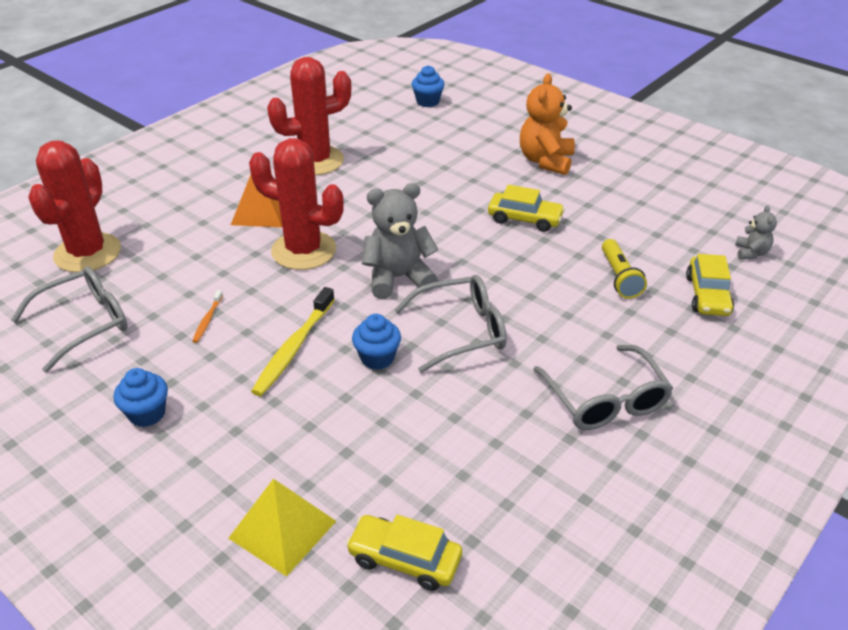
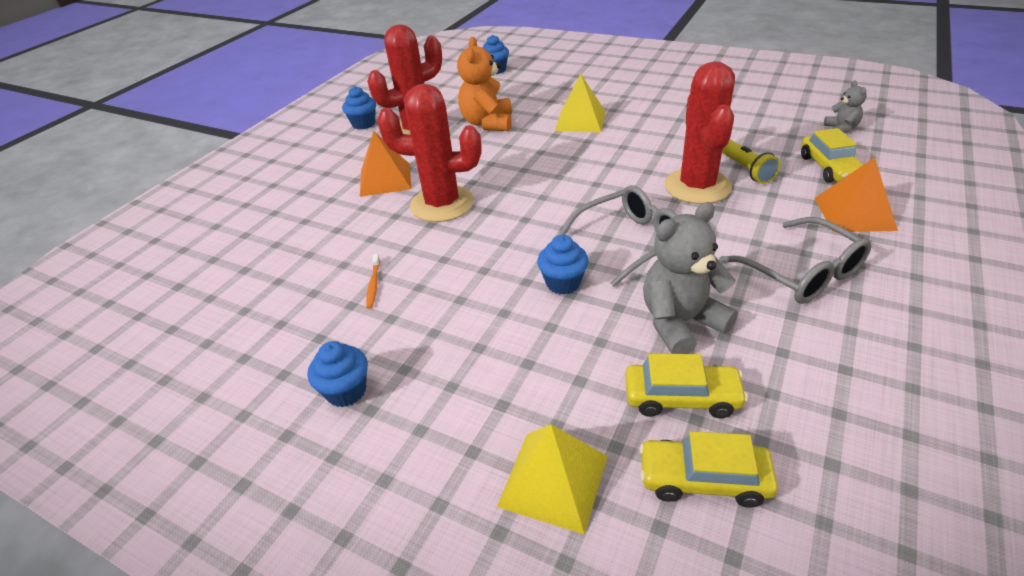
camera: 10 degrees left, 0 degrees up
grey glasses [11,266,128,373] -> none
red cactus [28,140,121,272] -> red cactus moved to [664,61,735,204]
yellow toothbrush [251,287,335,396] -> none
grey teddy bear [362,183,438,299] -> grey teddy bear moved to [643,202,738,354]
yellow car [488,185,565,232] -> yellow car moved to [626,353,748,418]
orange teddy bear [520,73,575,175] -> orange teddy bear moved to [457,37,512,131]
none -> blue cupcake [342,86,376,130]
none -> yellow pyramid [555,74,605,132]
none -> orange pyramid [814,157,898,232]

